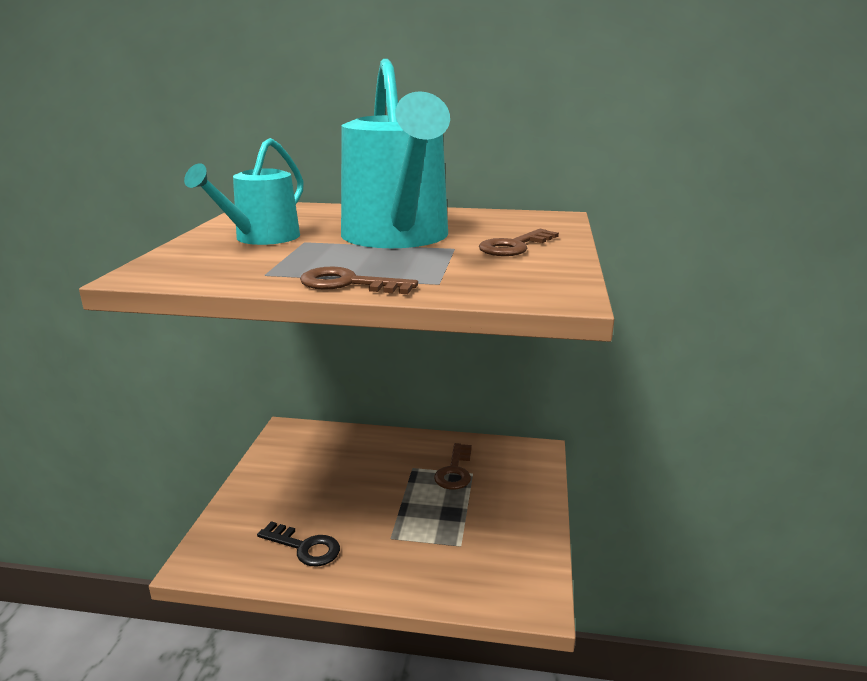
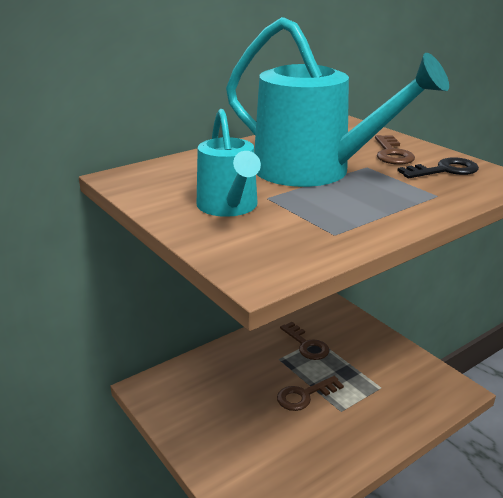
camera: 45 degrees left, 5 degrees up
black key [257,521,340,566] -> black key moved to [397,157,479,178]
brown key [300,267,418,294] -> brown key moved to [277,376,344,411]

